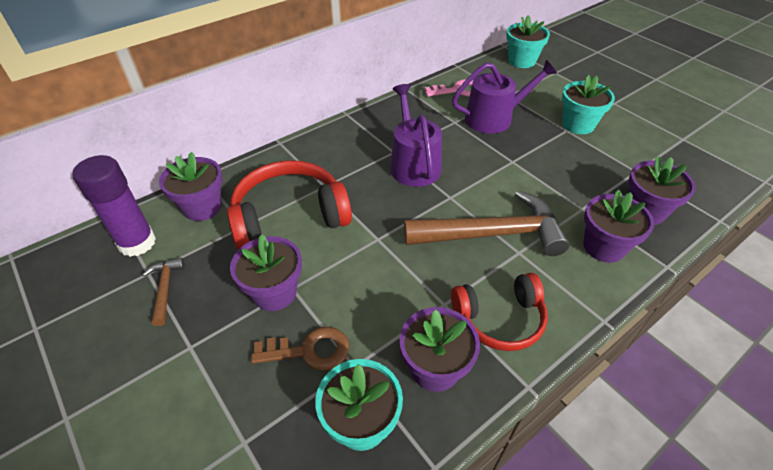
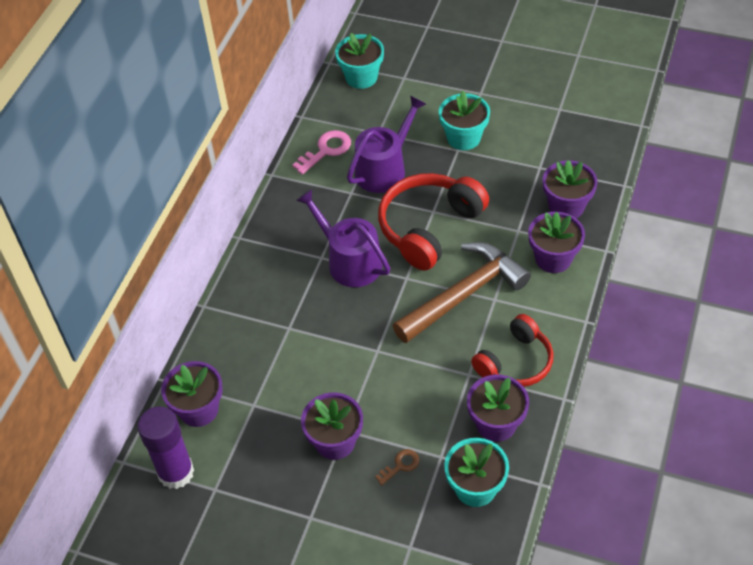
camera: 30 degrees left, 5 degrees up
brown hammer [142,258,185,326] -> none
red headphones [227,160,352,250] -> red headphones moved to [378,173,489,271]
brown key [251,327,349,370] -> brown key [375,449,420,485], size x0.60

